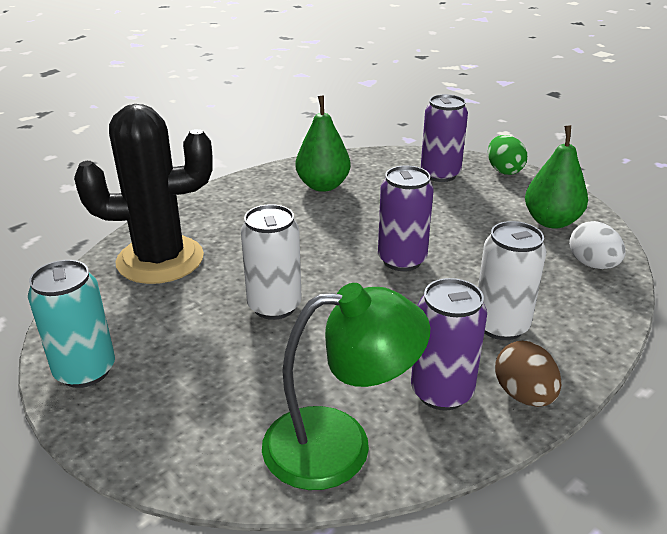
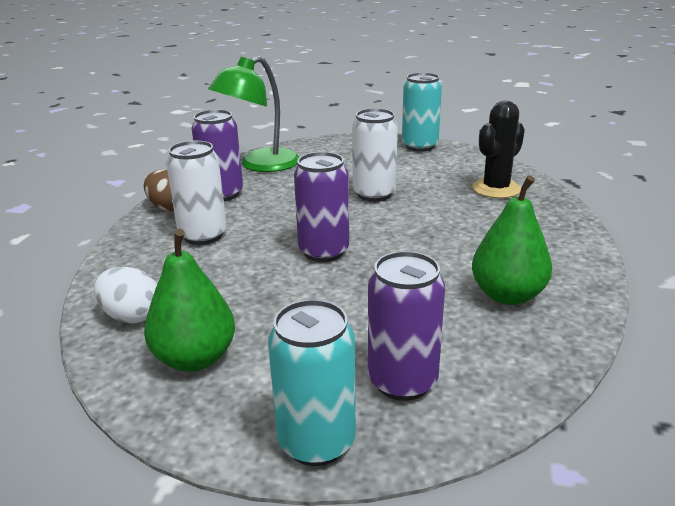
camera: 145 degrees right, 5 degrees down
black cactus [74,104,213,284] -> black cactus [472,101,525,198], size x0.64
green egg [488,135,527,175] -> turquoise can [268,299,356,466]

